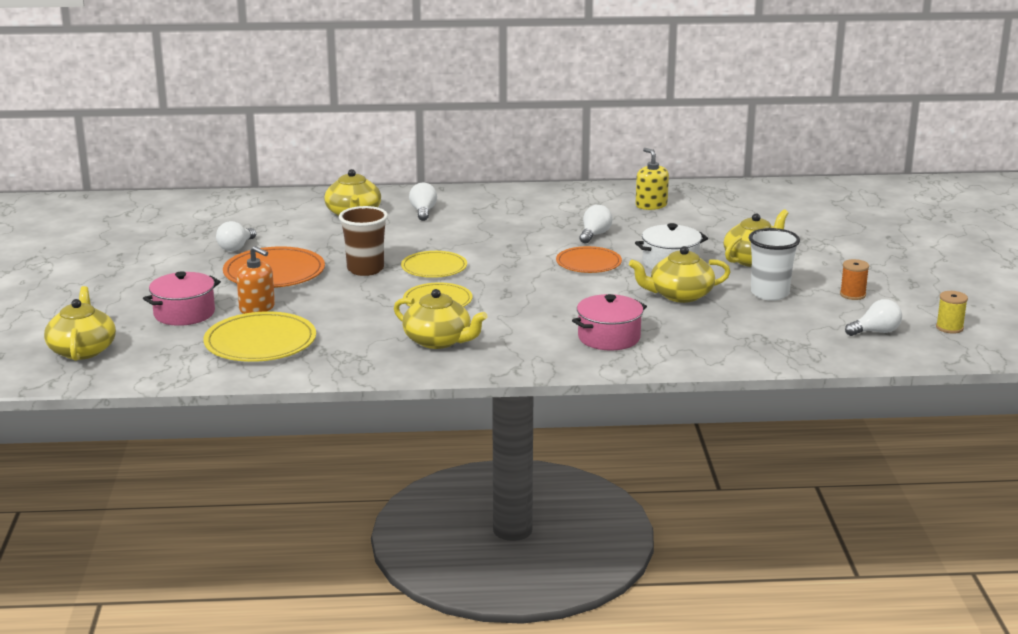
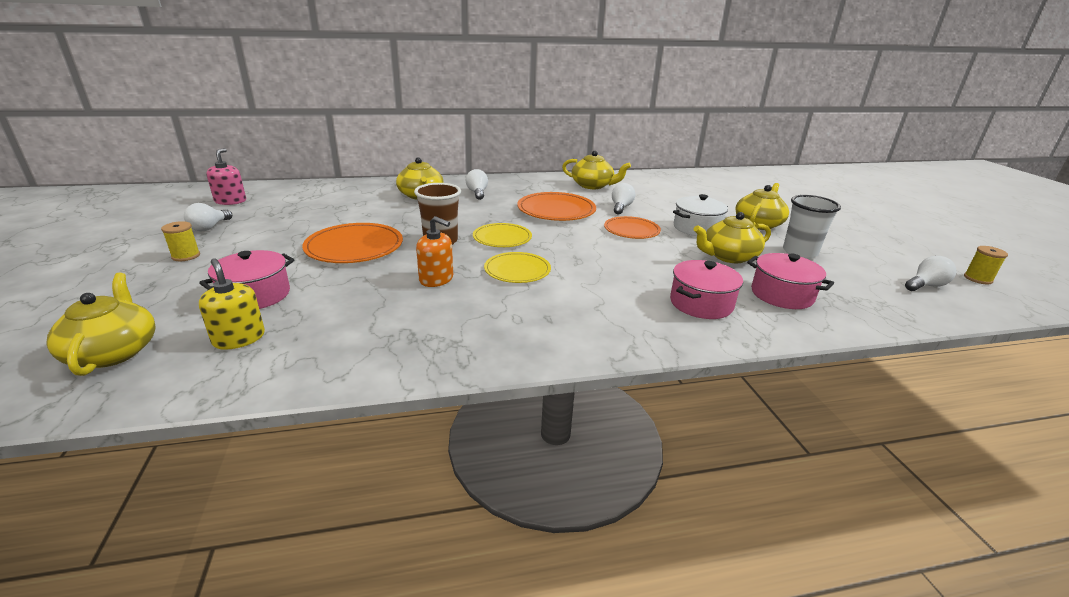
camera: 10 degrees left, 5 degrees up
yellow plate [203,312,316,362] -> none
white light bulb [216,221,256,251] -> white light bulb moved to [184,203,232,231]
orange soap dispenser [237,246,275,314] -> orange soap dispenser moved to [416,216,453,287]
yellow teapot [394,289,488,349] -> yellow teapot moved to [562,151,631,189]
yellow soap dispenser [635,148,669,210] -> yellow soap dispenser moved to [199,258,265,350]
orange spool [840,259,869,300] -> none
none -> yellow spool [161,221,200,261]
none -> pink soap dispenser [207,148,246,205]
none -> orange plate [517,192,596,221]
none -> pink pot [747,253,834,309]

